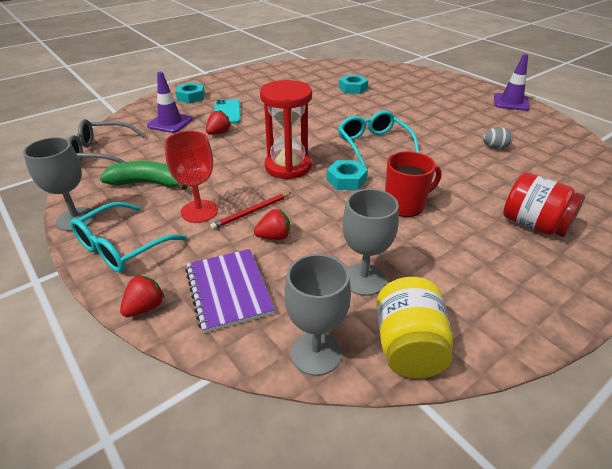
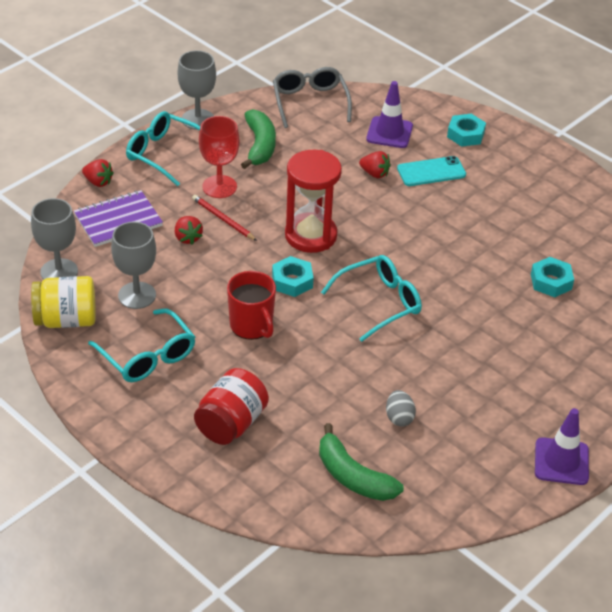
camera: 80 degrees right, 5 degrees up
none -> turquoise glasses [88,309,195,382]
none -> green banana [319,423,404,501]

